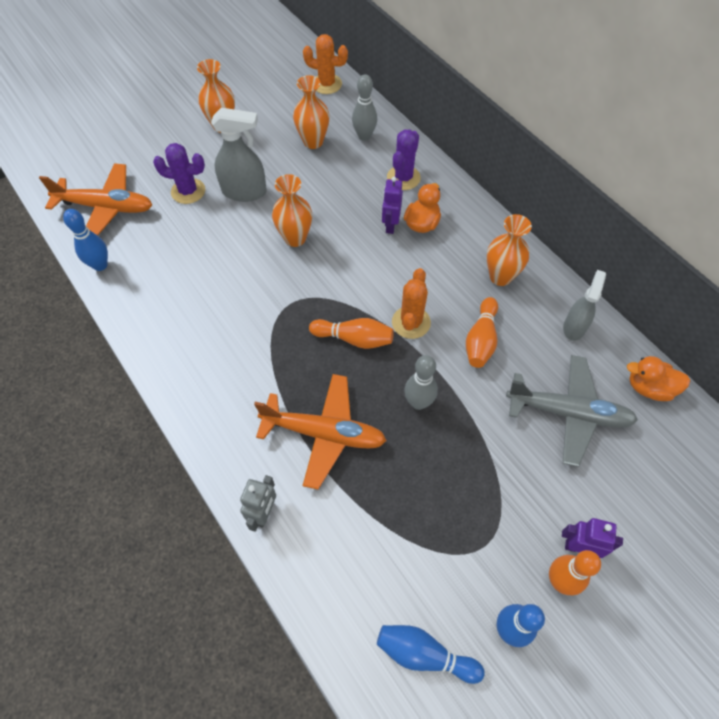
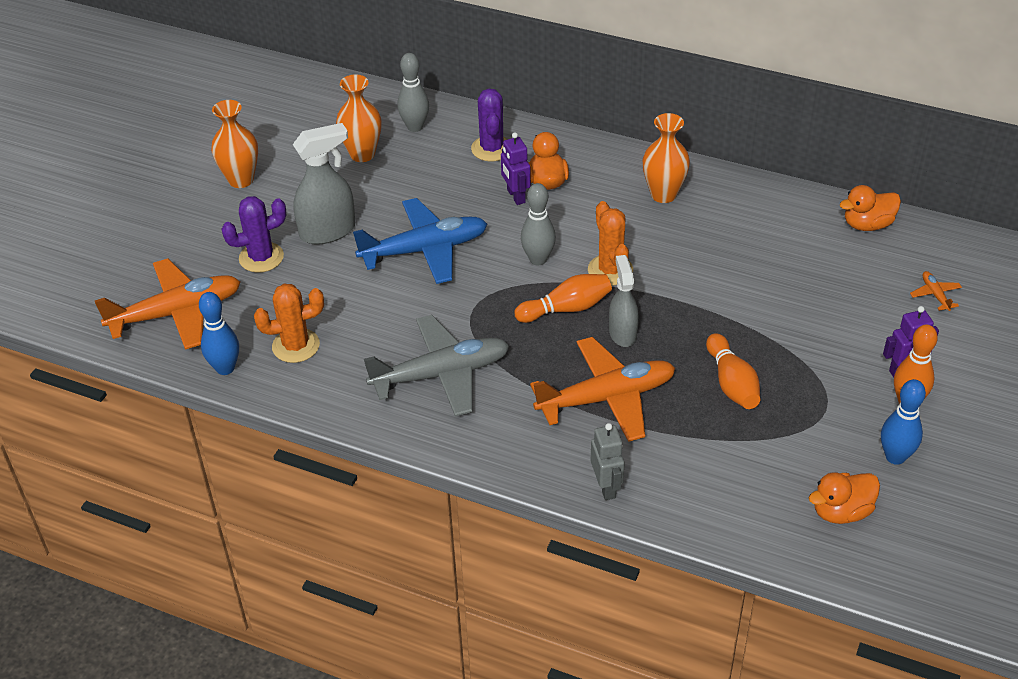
camera: 30 degrees left, 15 degrees down
orange vase [272,174,312,247] -> blue plane [353,198,487,284]
orange cactus [303,34,348,94] -> orange cactus moved to [254,284,324,363]
blue bowling pin [377,625,485,684] -> orange duck [809,472,880,524]
grey bowling pin [404,355,438,410] -> grey bowling pin moved to [521,183,556,265]
orange bowling pin [466,297,498,368] -> orange bowling pin moved to [706,333,760,409]
grey plane [506,355,638,467] -> grey plane moved to [364,315,509,416]
grey spray bottle [563,270,606,341] -> grey spray bottle moved to [609,255,639,347]
none -> orange plane [910,271,962,311]

